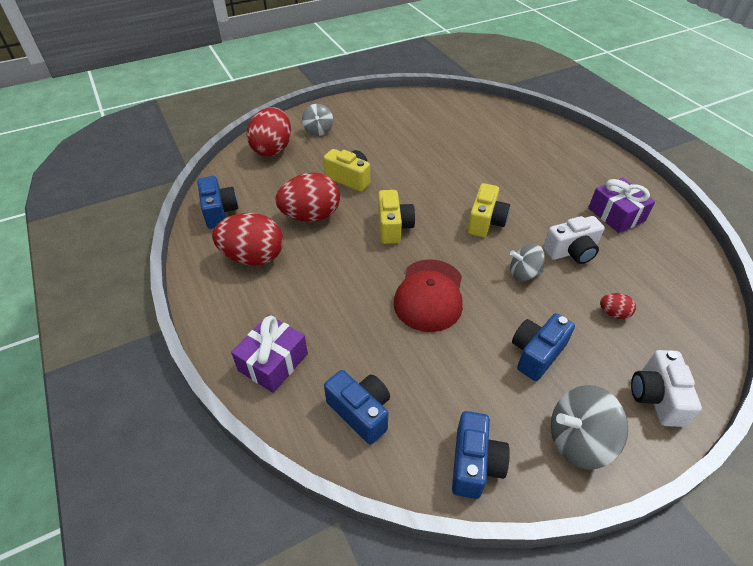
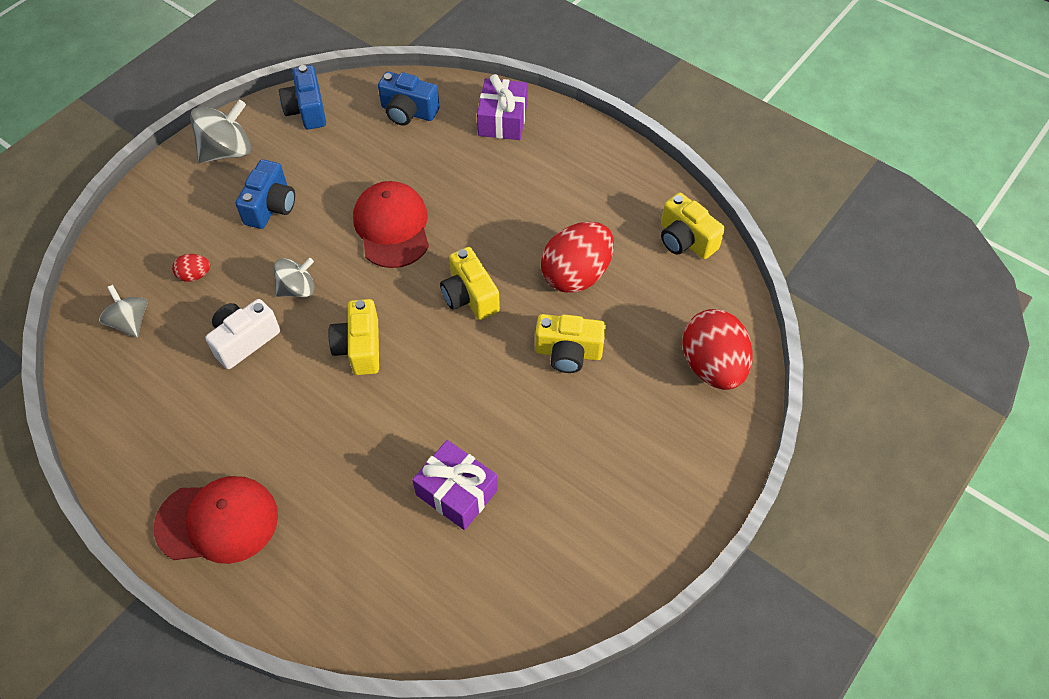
camera: 155 degrees right, 10 degrees up
blue camera [197,176,238,229] -> yellow camera [661,193,725,259]
red egg [212,213,283,266] -> none
grey spinning top [302,104,333,136] -> grey spinning top moved to [99,285,147,338]
purple gift [588,178,655,233] -> purple gift moved to [412,440,498,530]
white camera [631,350,702,427] -> none
none -> red cap [154,476,278,564]

